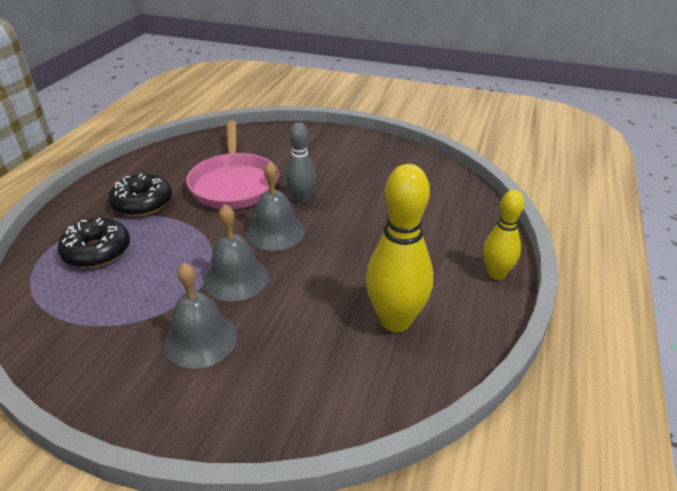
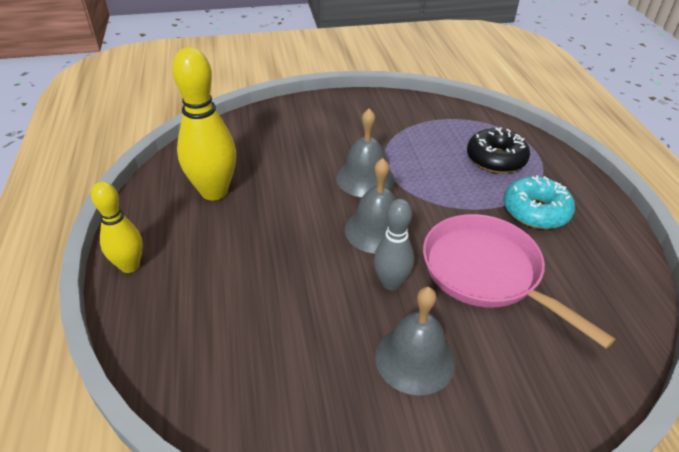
camera: 150 degrees right, 5 degrees up
black donut [109,174,172,217] -> turquoise donut [504,175,575,229]
grey bell [163,262,238,369] -> grey bell moved to [375,287,455,396]

